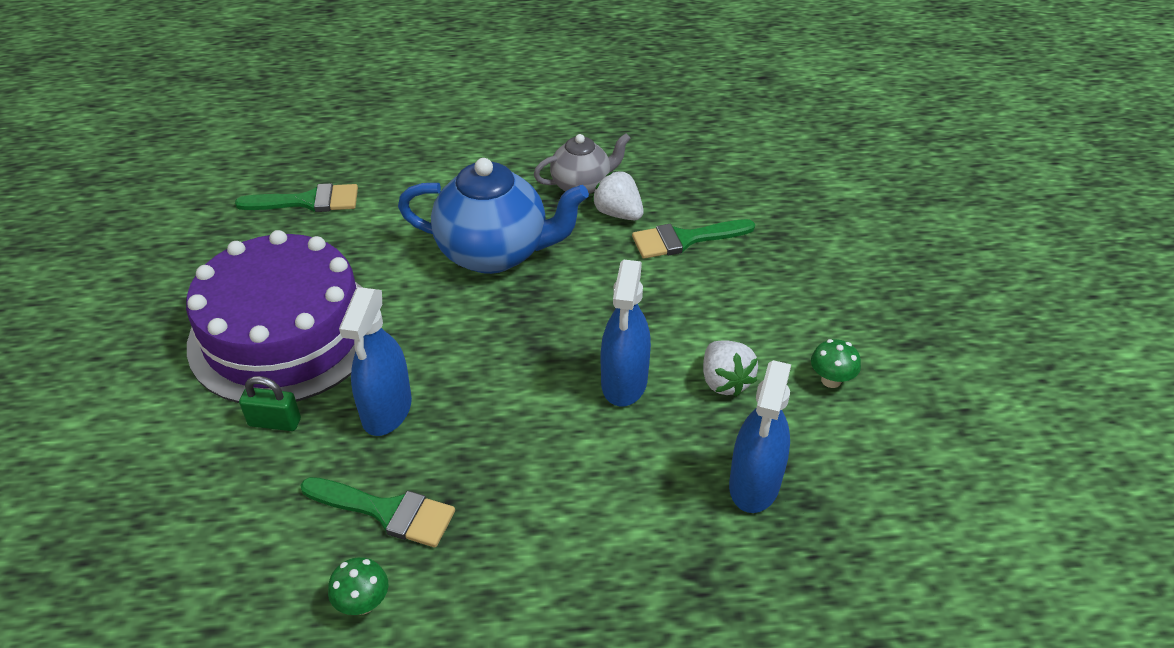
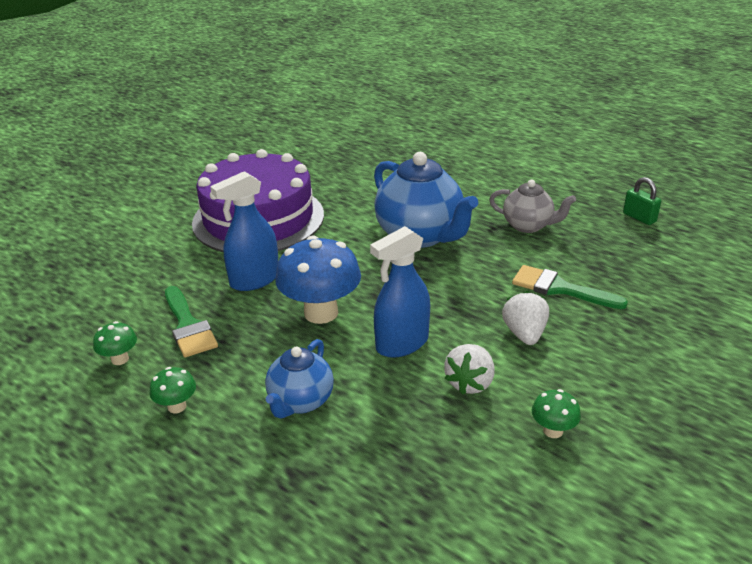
camera: 45 degrees right, 10 degrees down
green brush [235,183,358,212] -> none
green padlock [239,376,301,431] -> green padlock moved to [623,177,661,225]
white strawberry [592,171,644,220] -> white strawberry moved to [502,291,549,345]
blue spray bottle [729,360,792,513] -> none
none -> green mushroom [150,367,196,413]
none -> blue teapot [265,339,334,419]
none -> blue mushroom [275,236,361,324]

